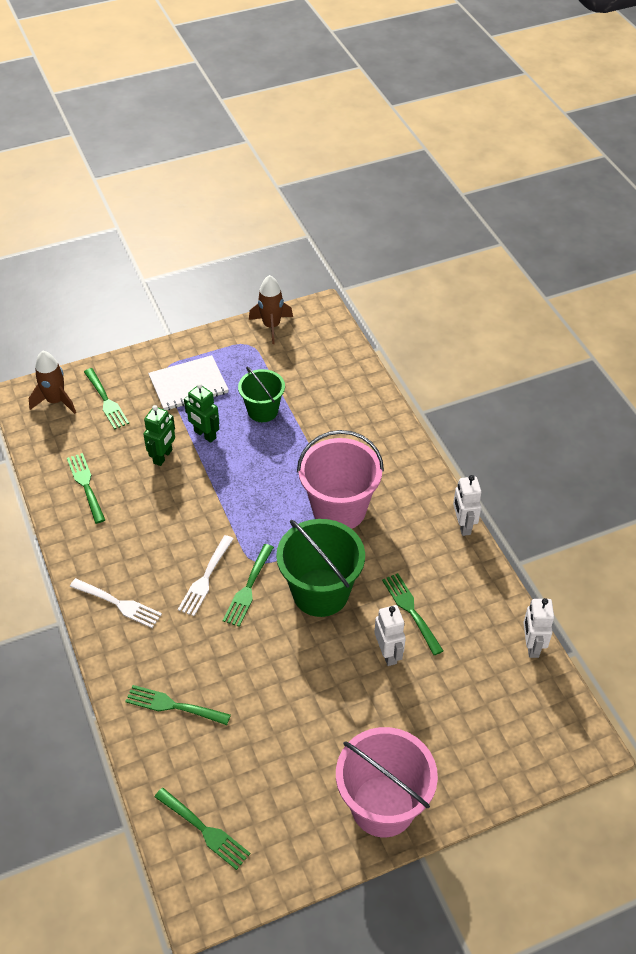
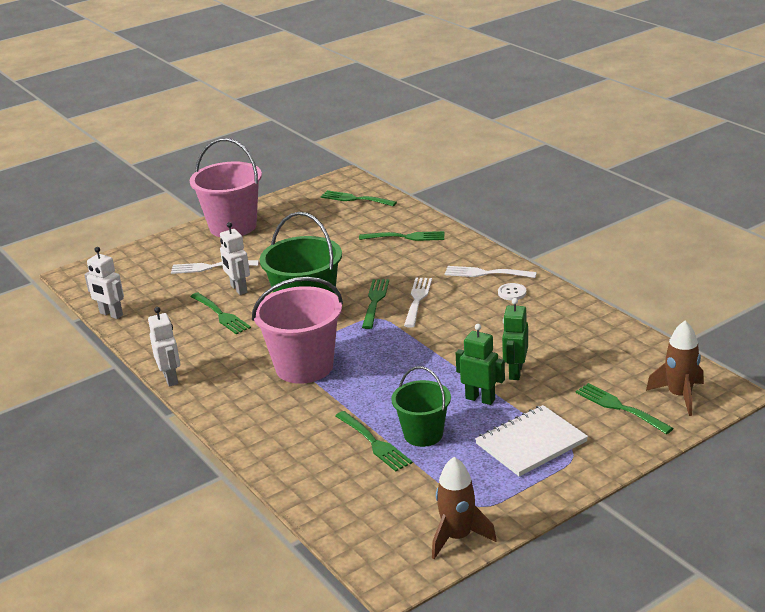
camera: 170 degrees right, 20 degrees down
green fork [67,453,105,524] -> green fork moved to [335,411,413,471]
white robot [523,598,554,658] -> white robot turned 135 degrees clockwise [84,247,124,319]
none -> white fork [171,260,259,274]
none -> white button [498,283,526,300]

